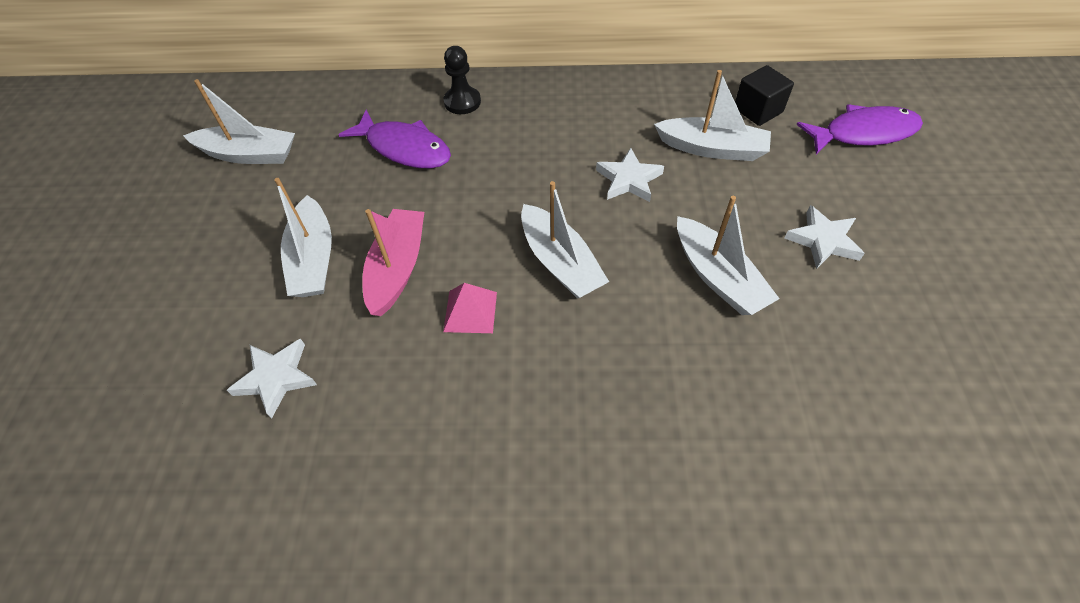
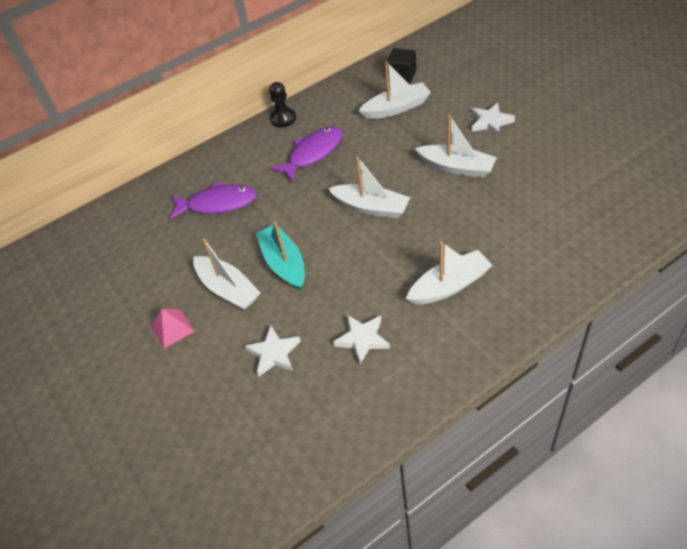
camera: 30 degrees left, 5 degrees down
white boat [183,79,295,164] -> white boat moved to [406,241,493,305]
pink boat [362,209,424,316] -> turquoise boat [256,222,305,290]
black pawn [443,46,481,114] -> black pawn moved to [269,82,296,127]
pink pyramid [443,283,497,333] -> pink pyramid moved to [151,309,194,349]
white star [596,148,664,202] -> white star moved to [333,315,390,364]
purple fish [796,104,923,154] -> purple fish moved to [270,126,342,182]

